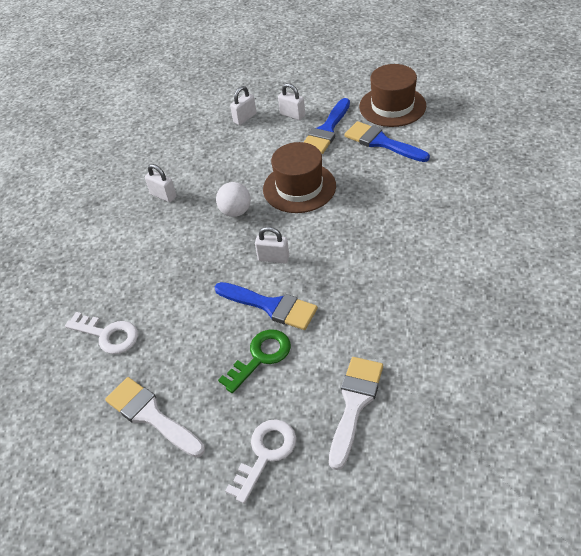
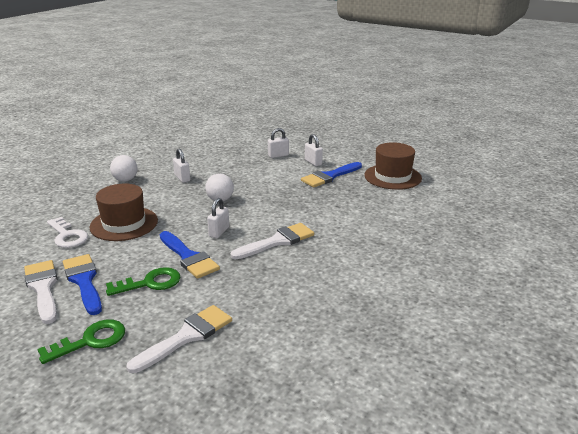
camera: 20 degrees right, 20 degrees down
white key [225,419,296,504] -> green key [37,319,125,364]
white padlock [255,227,289,264] -> white padlock turned 75 degrees clockwise [207,198,229,238]
brown hat [263,142,336,213] -> brown hat moved to [90,184,158,241]
blue brush [344,121,430,162] -> blue brush moved to [63,254,102,315]
none -> white ball [110,155,138,182]
none -> white brush [230,223,314,259]

